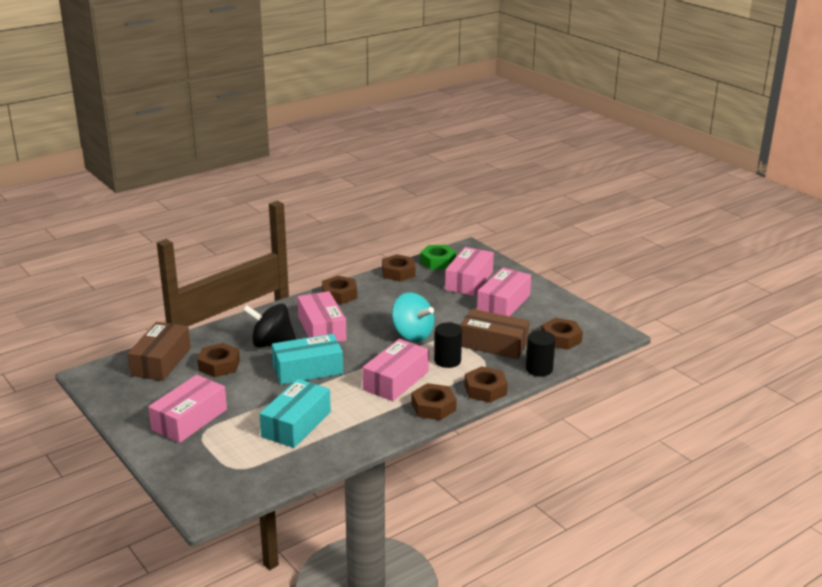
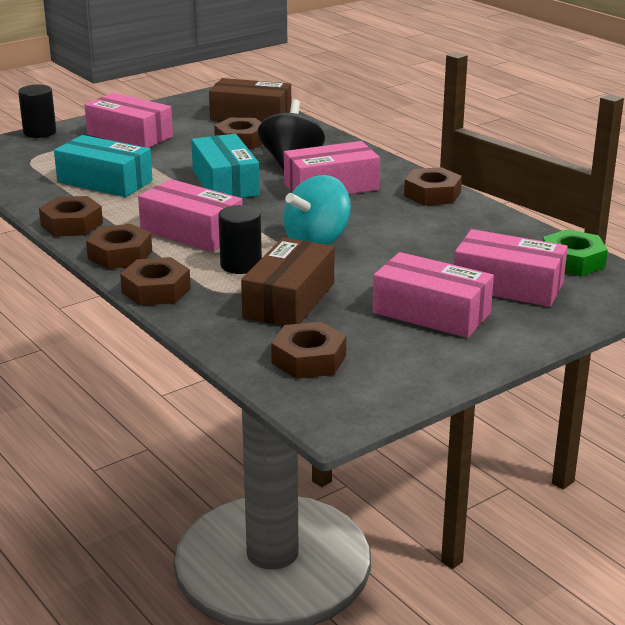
camera: 90 degrees right, 0 degrees up
brown nut [382,254,416,282] -> brown nut moved to [39,196,103,237]
black cylinder [526,331,556,377] -> black cylinder moved to [18,85,56,138]

